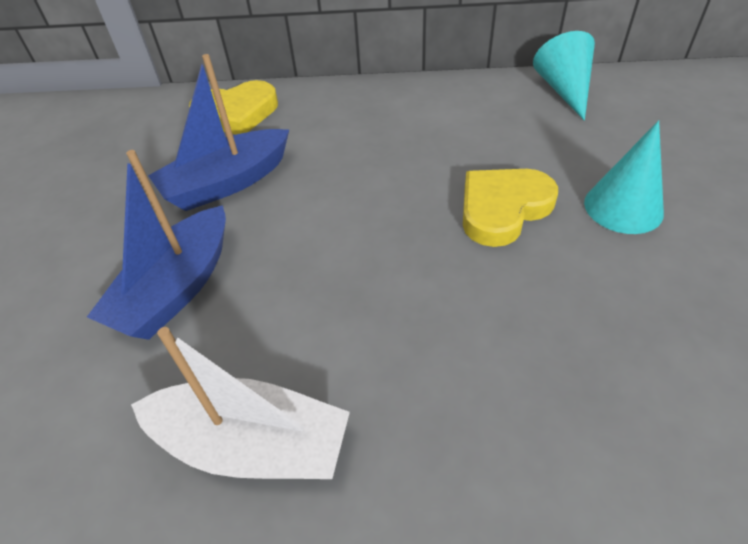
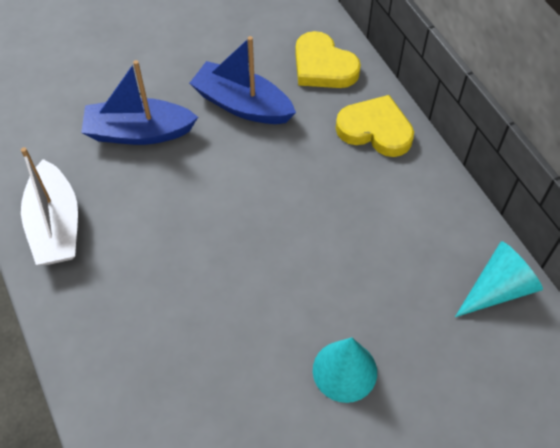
camera: 60 degrees right, 10 degrees up
yellow heart [463,169,558,247] -> yellow heart moved to [336,95,414,157]

